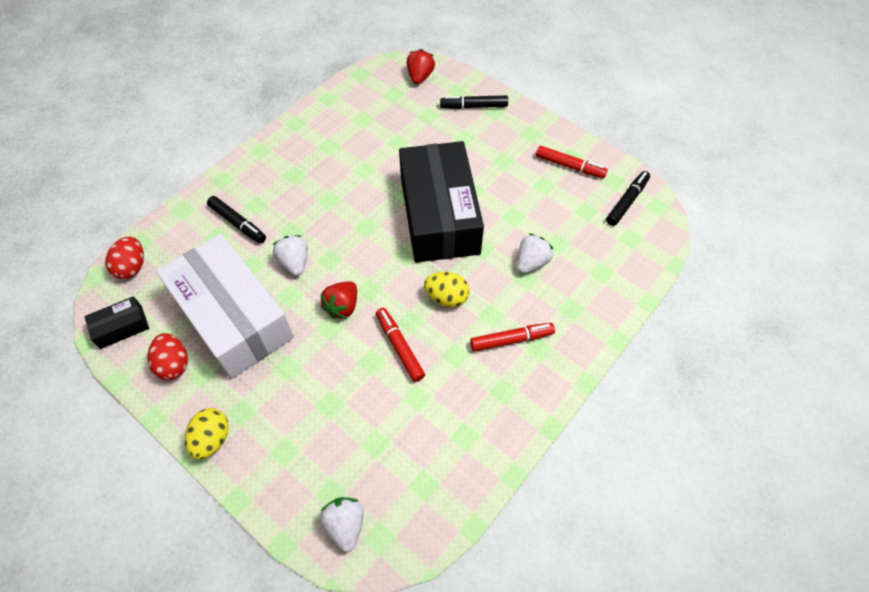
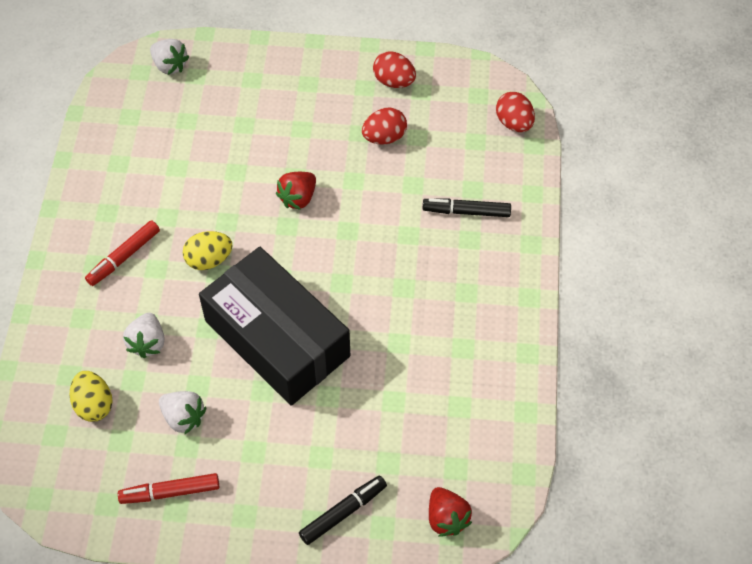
camera: 145 degrees right, 0 degrees up
black box [84,296,149,349] -> none
white box [156,234,294,379] -> red egg [362,107,407,145]
yellow egg [185,408,229,460] -> yellow egg moved to [70,371,113,422]
white strawberry [273,235,308,276] -> white strawberry moved to [159,391,207,435]
red strawberry [320,281,357,319] -> red strawberry turned 135 degrees counterclockwise [276,172,316,210]
red marker [376,308,425,382] -> none
black marker [606,171,650,226] -> none

